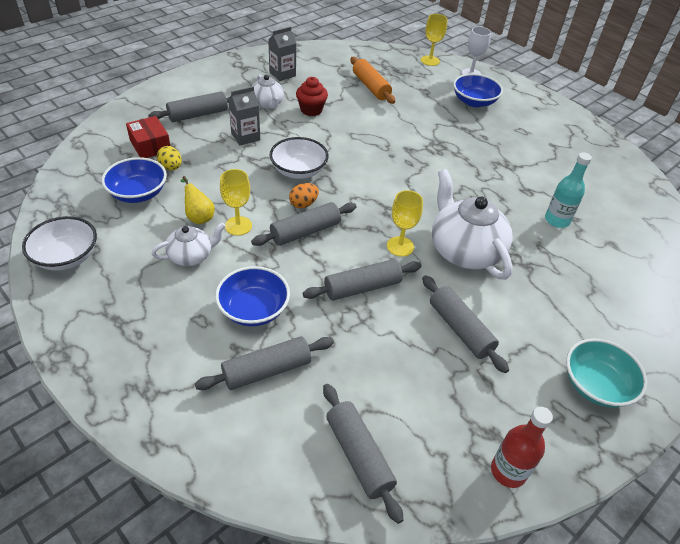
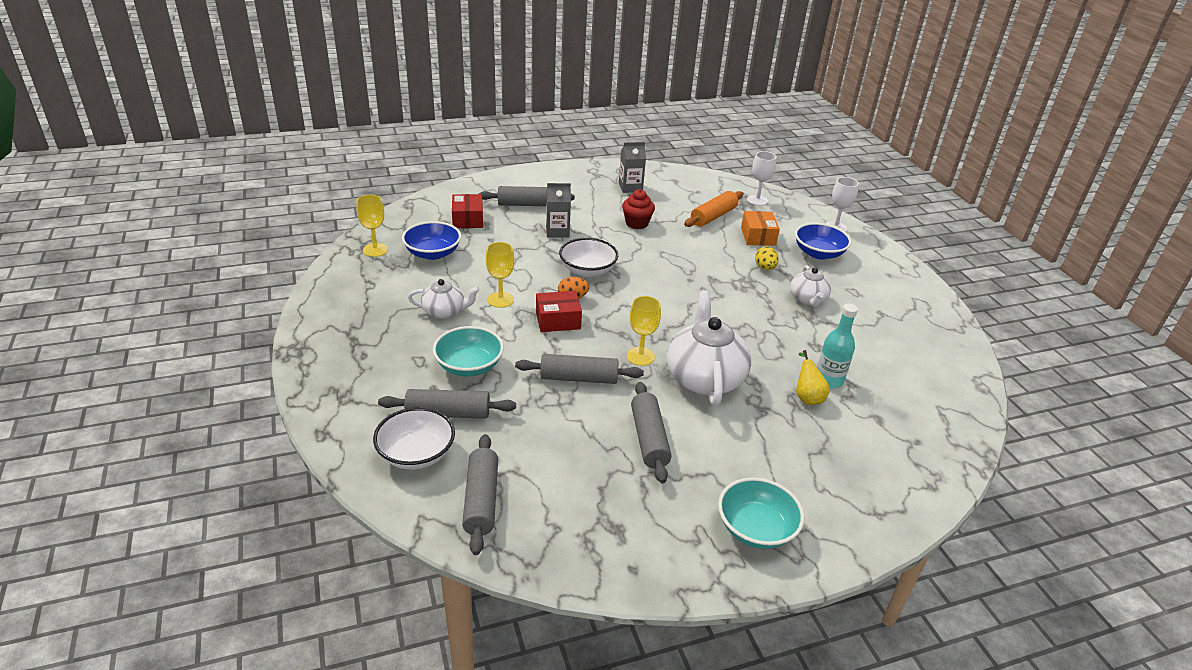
camera: 25 degrees right, 10 degrees down
white bowl [22,216,97,271] -> white bowl moved to [373,407,455,470]
yellow egg [157,146,182,170] -> yellow egg moved to [755,246,779,270]
yellow pear [181,176,215,224] -> yellow pear moved to [796,350,830,405]
blue bowl [215,266,290,326] -> turquoise bowl [433,326,504,377]
grey rolling pin [251,202,357,246] -> red box [536,291,582,332]
white teapot [252,75,284,109] -> white teapot moved to [790,265,831,307]
orange rolling pin [350,57,395,104] -> orange rolling pin turned 45 degrees clockwise [684,191,743,227]
yellow goblet [421,14,448,66] -> yellow goblet moved to [357,195,388,257]
red bottle [491,407,553,488] -> none
none -> orange box [741,211,780,246]
none -> white goblet [747,151,777,206]

